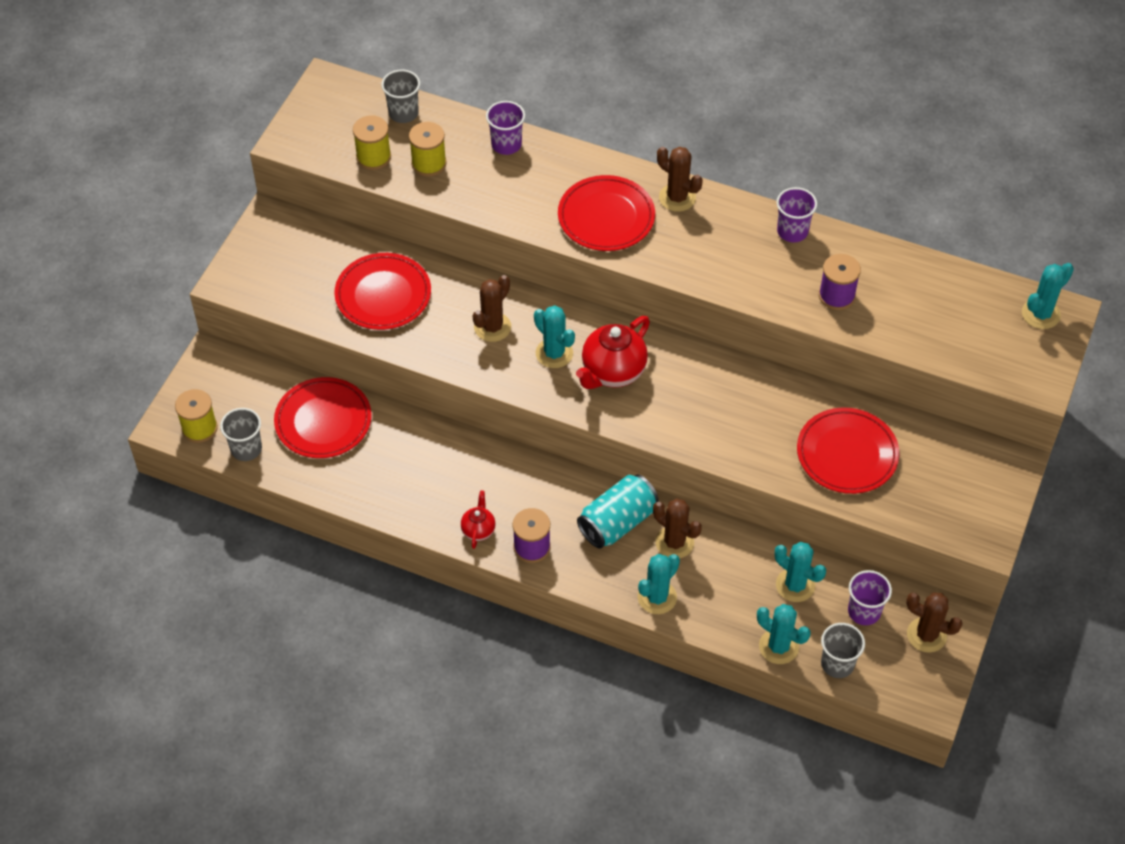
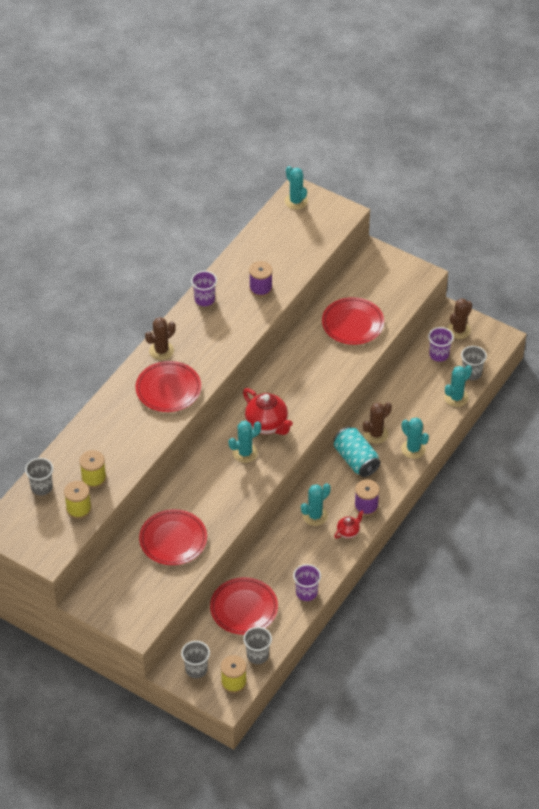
camera: 80 degrees left, 5 degrees down
red teapot [461,491,496,549] -> red teapot turned 120 degrees clockwise [334,510,364,539]
brown cactus [473,275,511,342] -> none
purple cup [486,101,525,155] -> purple cup moved to [293,564,321,601]
turquoise cactus [775,542,826,602] -> turquoise cactus moved to [301,483,331,526]
none -> grey cup [181,641,210,678]

